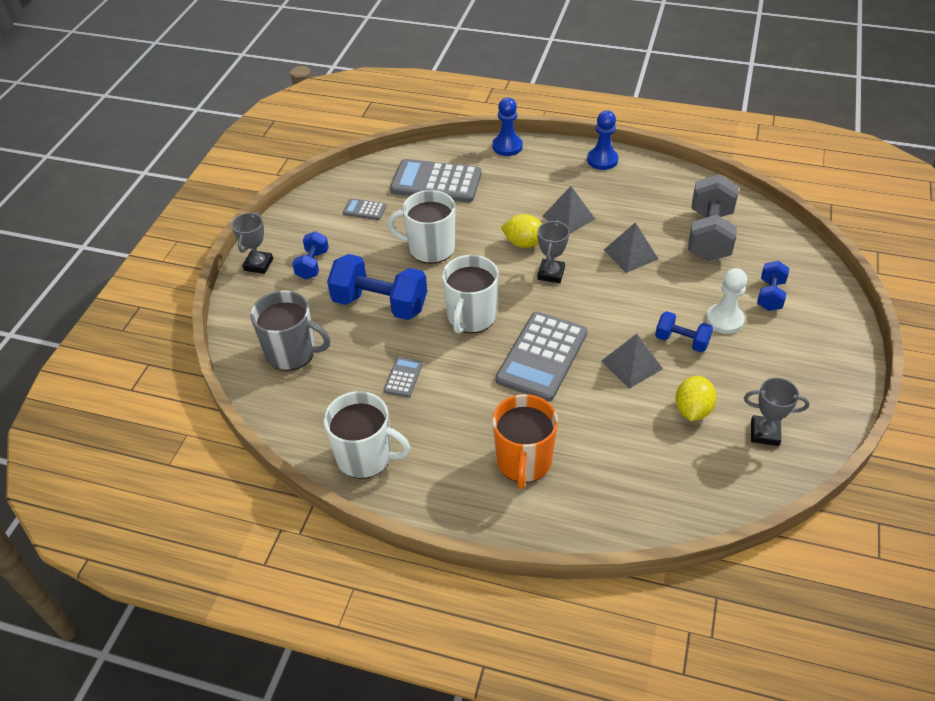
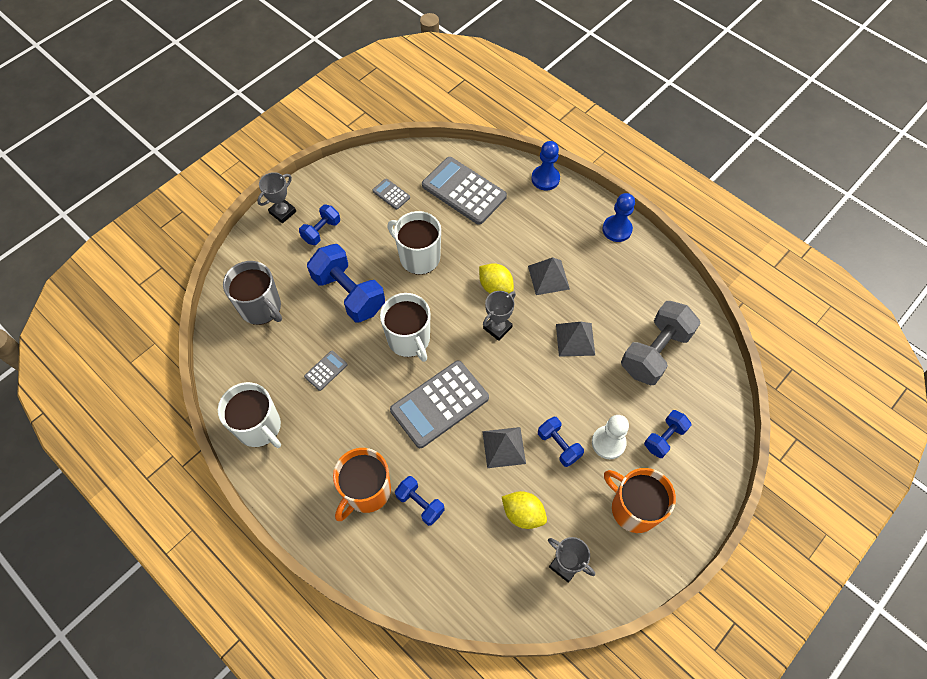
camera: 25 degrees right, 15 degrees up
white mug [442,255,499,334] -> white mug turned 75 degrees counterclockwise [380,293,430,362]
yellow lemon [675,376,717,421] -> yellow lemon turned 75 degrees clockwise [502,491,547,529]
none -> blue dumbbell [395,476,445,526]
none -> orange mug [604,468,676,533]

